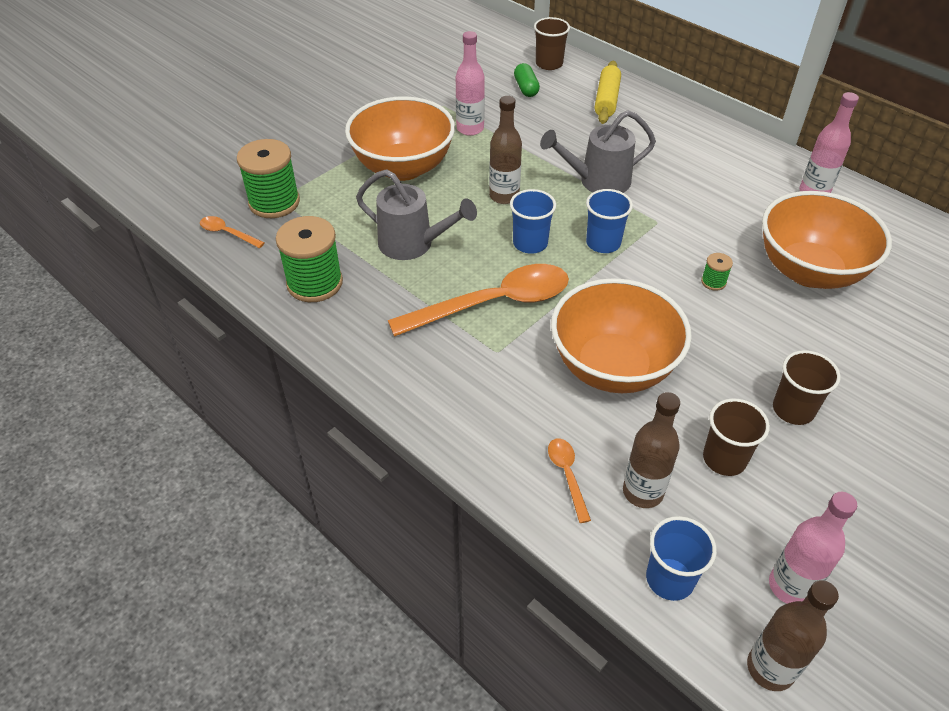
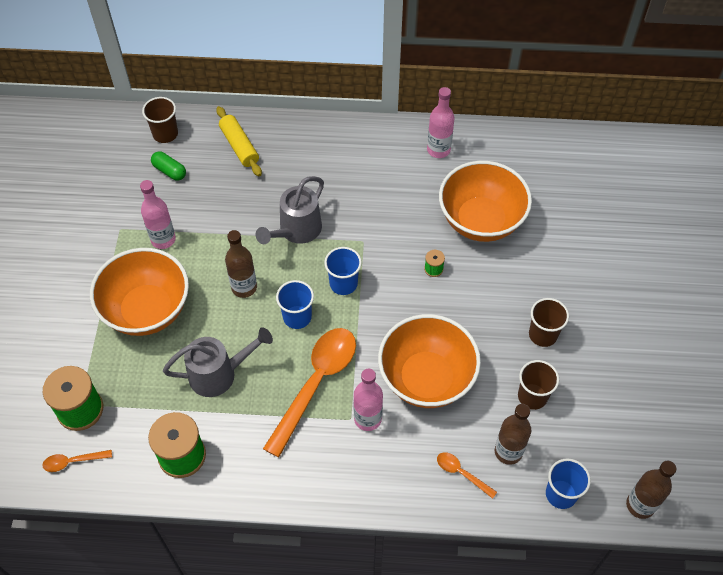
camera: 40 degrees left, 10 degrees up
pink bottle [769,492,857,604] -> pink bottle moved to [354,369,383,431]

